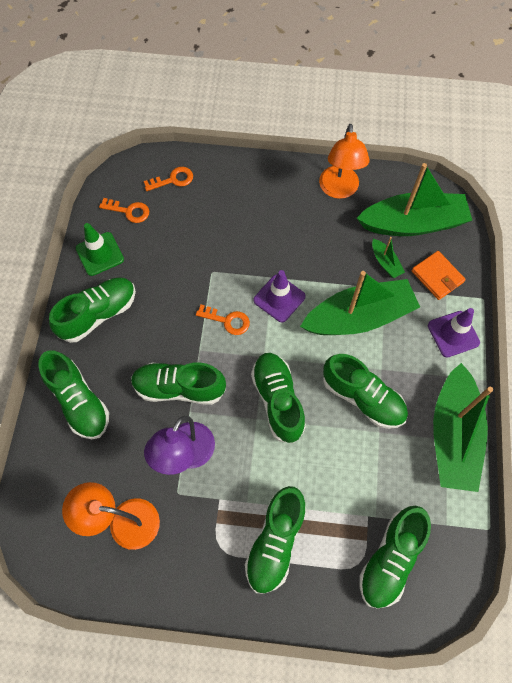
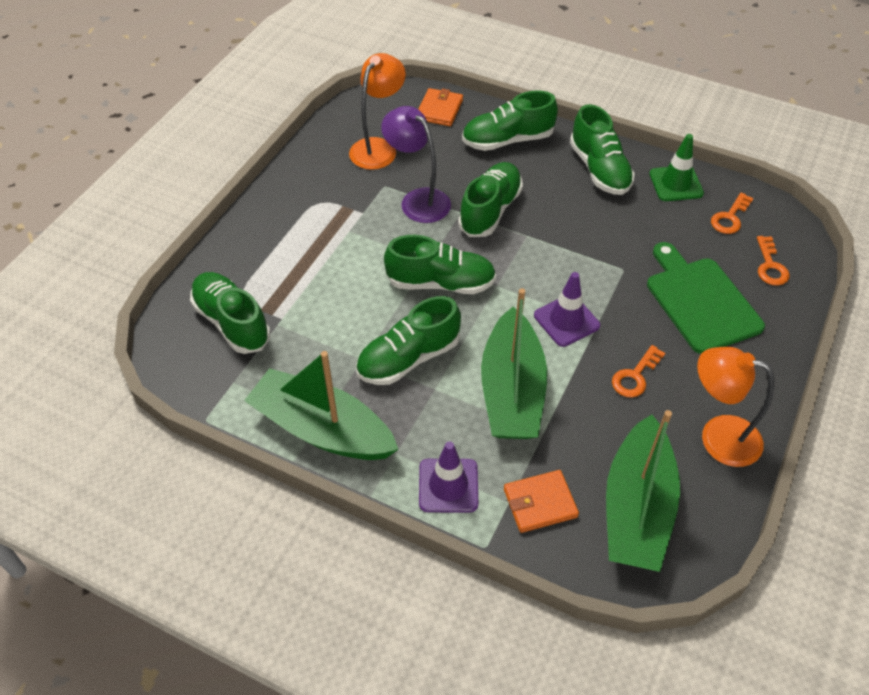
camera: 110 degrees right, 15 degrees down
orange key [196,304,250,335] -> orange key moved to [612,345,665,398]
green shoe [245,486,306,594] -> none
green boat [372,237,405,278] -> none
none -> orange wallet [418,88,463,126]
none -> green cutting board [647,242,765,354]

